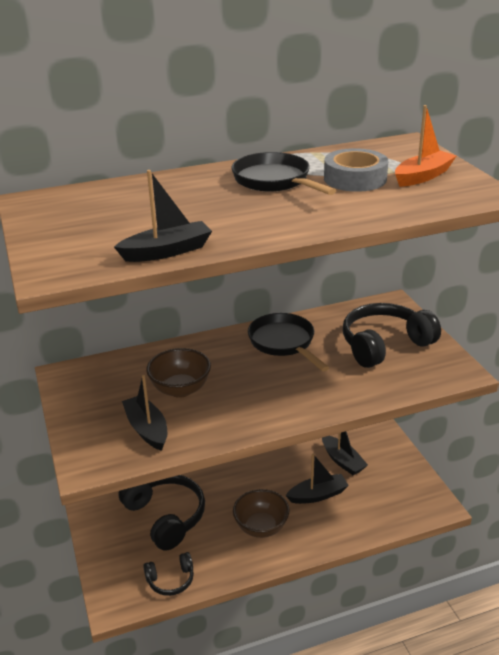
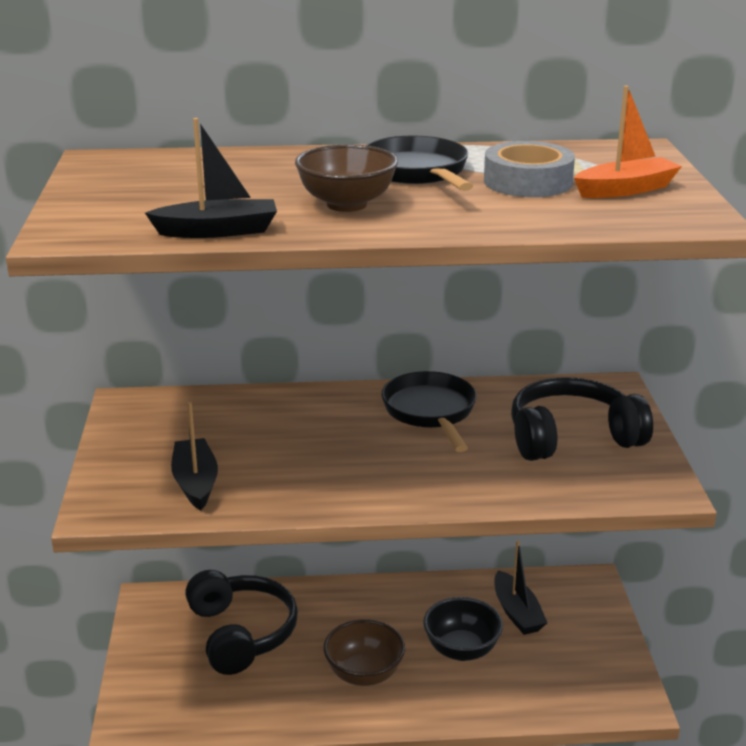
camera: 15 degrees right, 5 degrees down
black headphones [143,552,194,596] -> none
brown bowl [146,348,211,398] -> brown bowl moved to [295,144,398,212]
black boat [285,454,349,504] -> black bowl [423,597,503,661]

